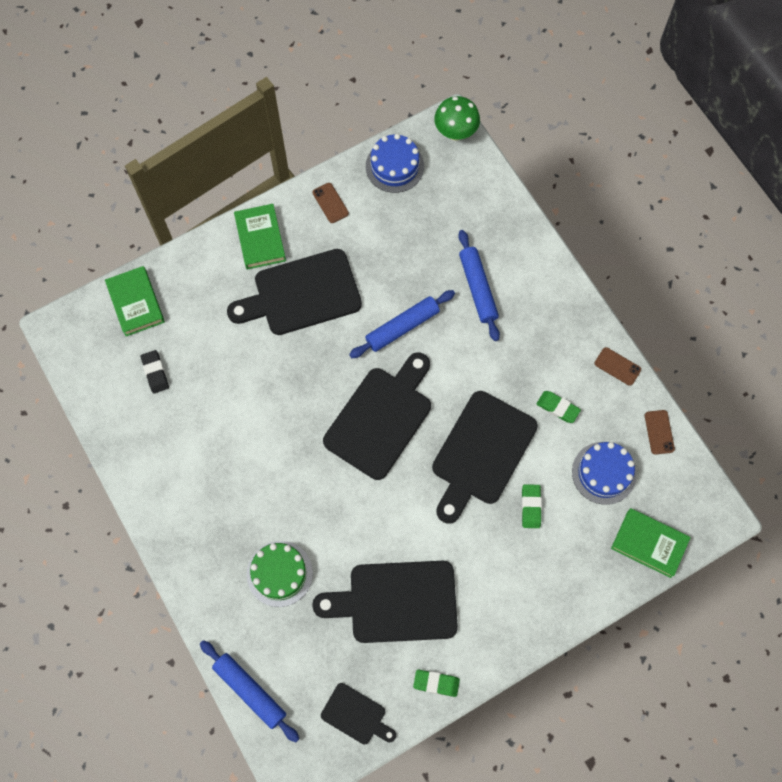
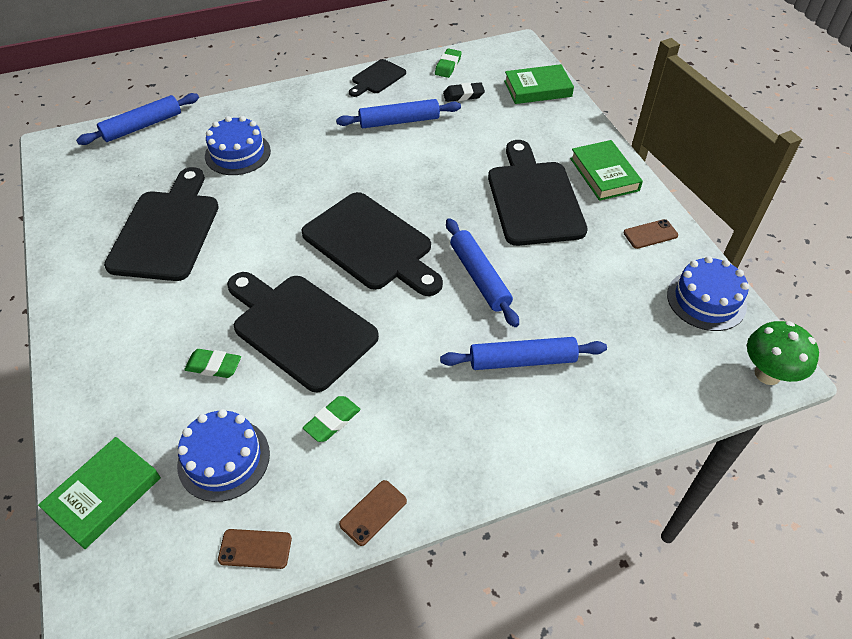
camera: 100 degrees right, 20 degrees down
green book [234,204,286,270] -> green book turned 75 degrees clockwise [570,140,643,201]
green cake [247,541,313,607] -> blue cake [205,116,271,175]
black cutting board [321,683,396,744] -> black cutting board moved to [349,59,406,97]
green eraser [413,670,460,697] -> green eraser moved to [435,49,462,78]
none -> blue rolling pin [336,99,461,128]

